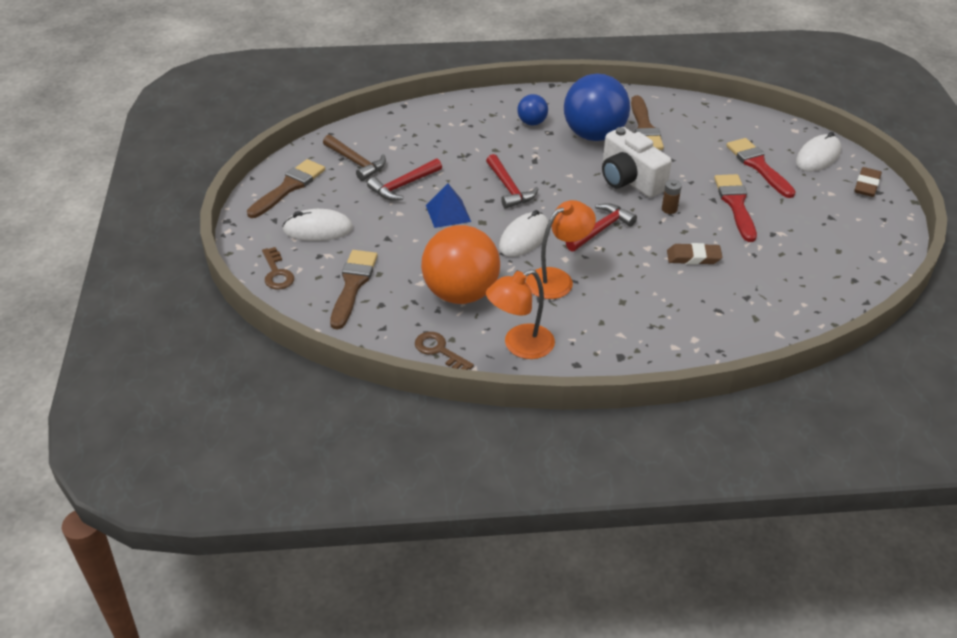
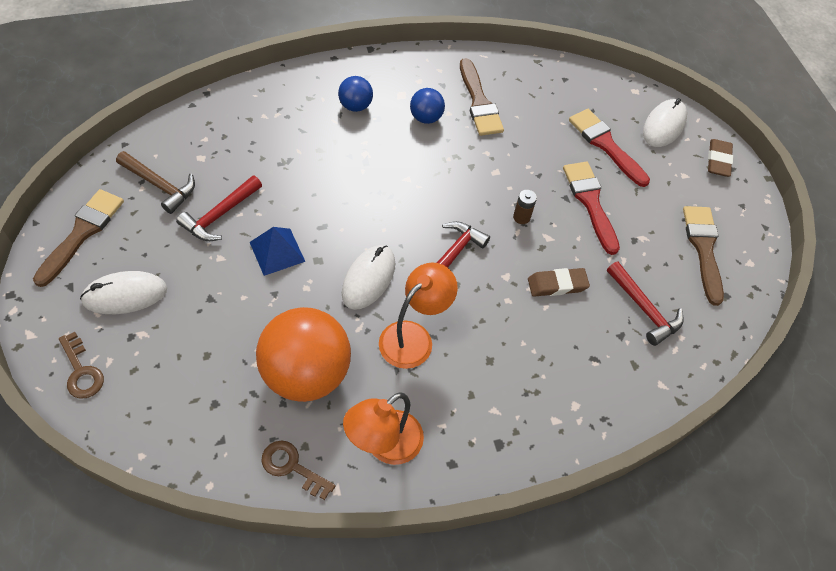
camera: 15 degrees left, 15 degrees up
brown brush [330,250,378,329] -> brown brush moved to [683,206,724,306]
red hammer [486,154,538,209] -> red hammer moved to [607,262,684,346]
blue ball [564,74,630,141] -> blue ball [410,88,445,124], size x0.48
white camera [602,127,672,198] -> none

